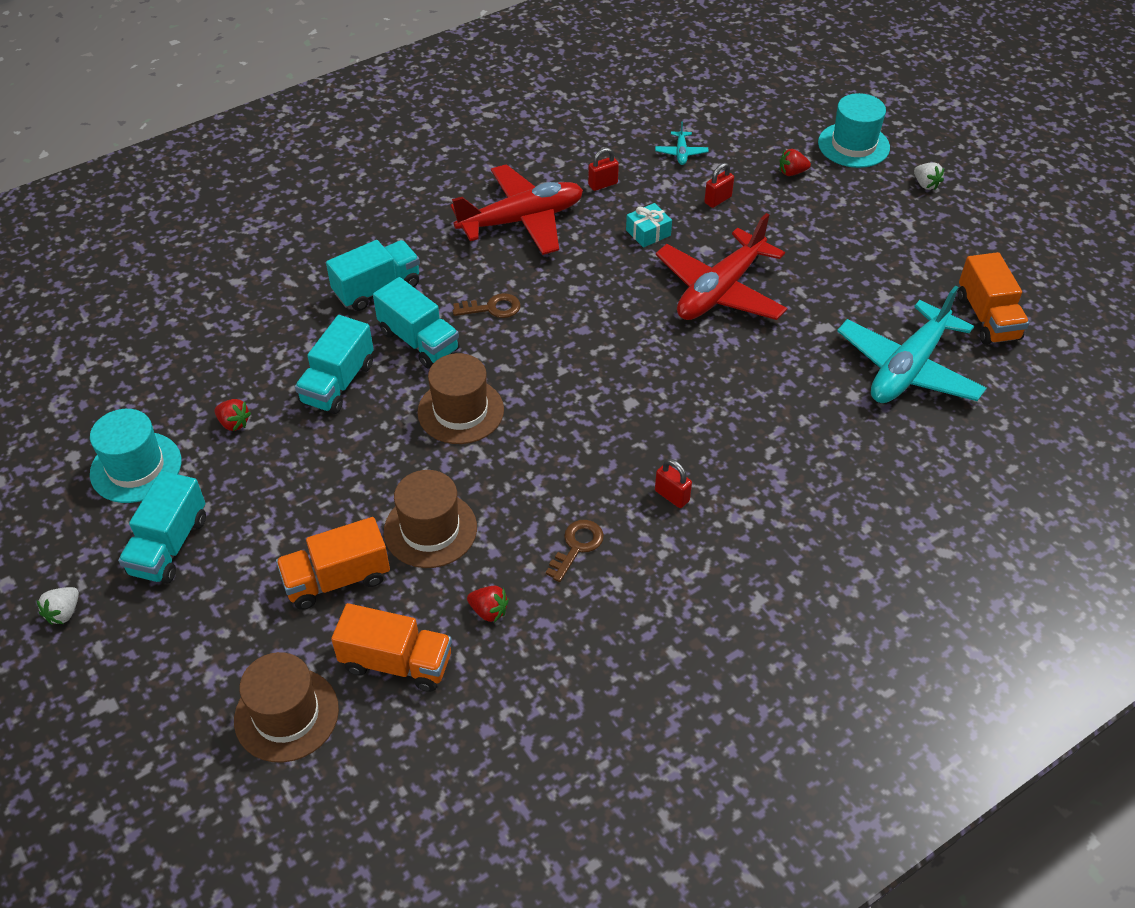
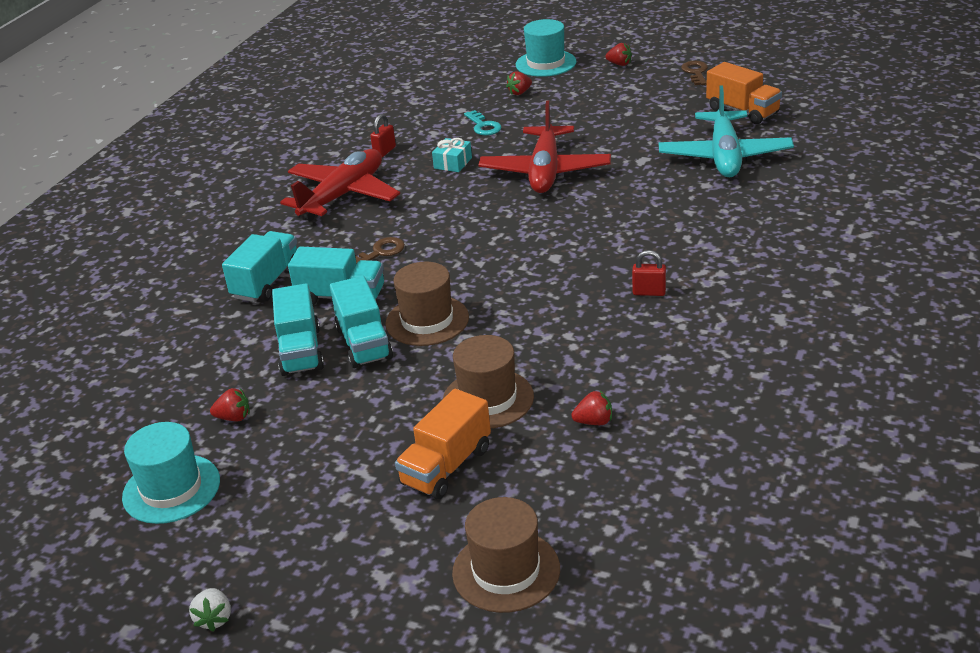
camera: 30 degrees left, 15 degrees down
turquoise truck [118,471,206,584] -> turquoise truck moved to [330,276,393,368]
orange truck [331,603,452,692] -> none
brown key [545,520,604,582] -> brown key moved to [681,61,708,85]
turquoise plane [655,122,709,165] -> none
red padlock [704,163,734,208] -> turquoise key [464,110,501,135]
white strawberry [914,162,944,190] -> red strawberry [605,43,632,66]

